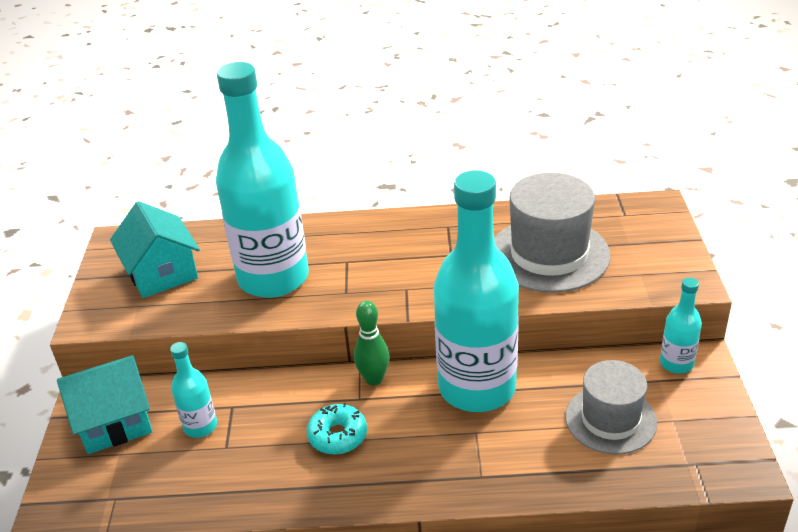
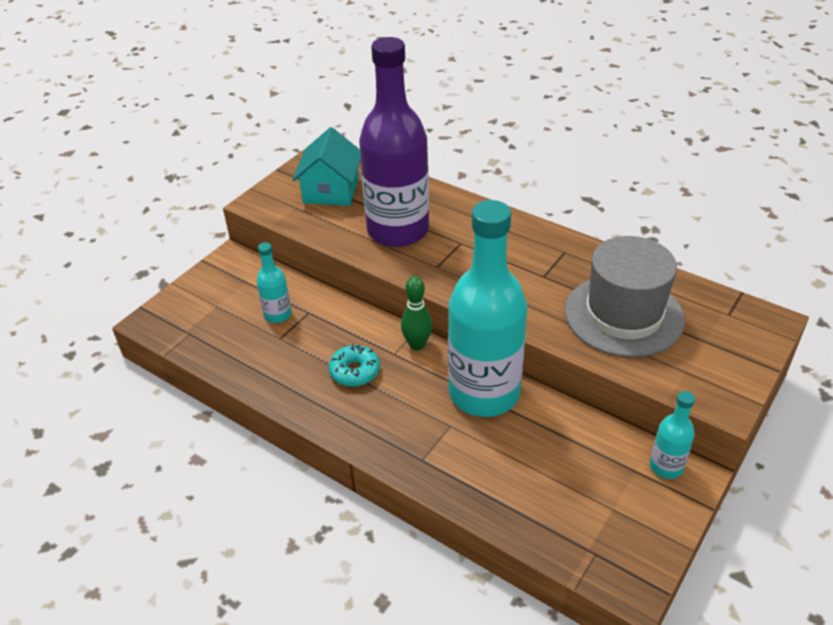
camera: 35 degrees right, 5 degrees up
turquoise house [57,355,152,454] -> none
turquoise bottle [216,62,309,298] -> purple bottle [359,37,429,247]
grey hat [565,360,657,454] -> none

